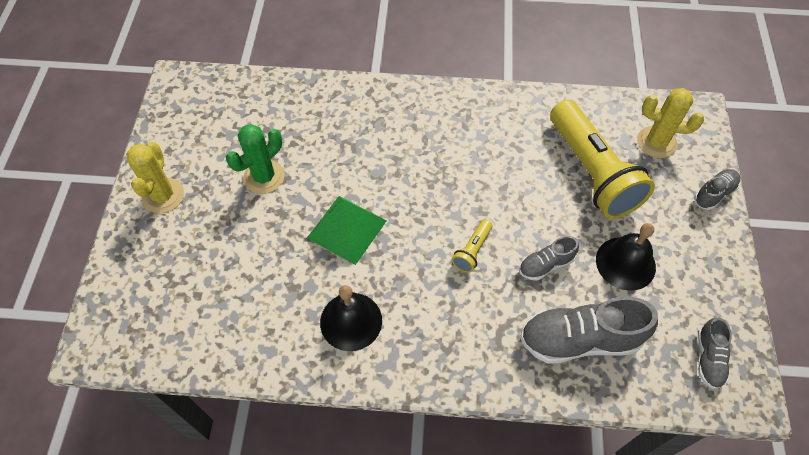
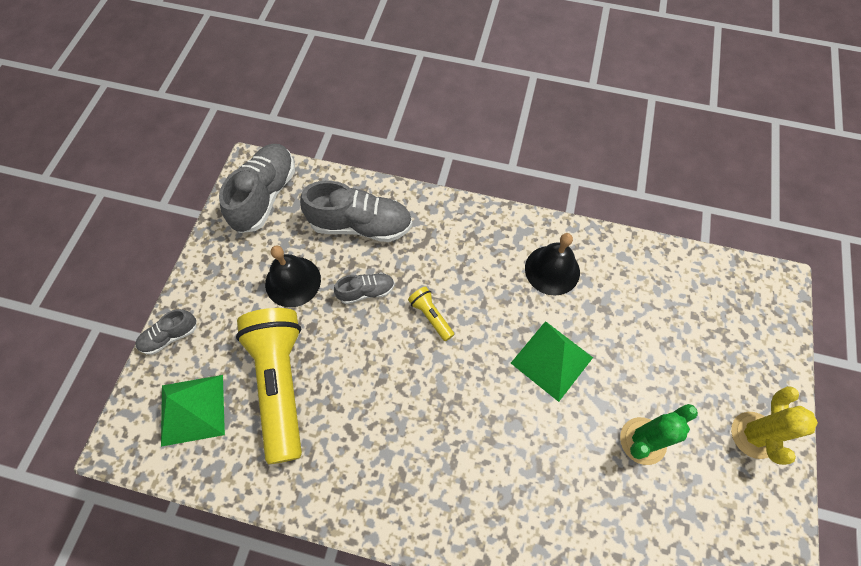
camera: 170 degrees left, 5 degrees up
yellow flashlight [452,219,493,273] -> yellow flashlight turned 75 degrees counterclockwise [408,286,454,341]
yellow cactus [637,88,704,158] -> green pyramid [161,375,225,447]
grey shoe [698,318,732,389] -> grey shoe [219,144,295,233], size x1.89

